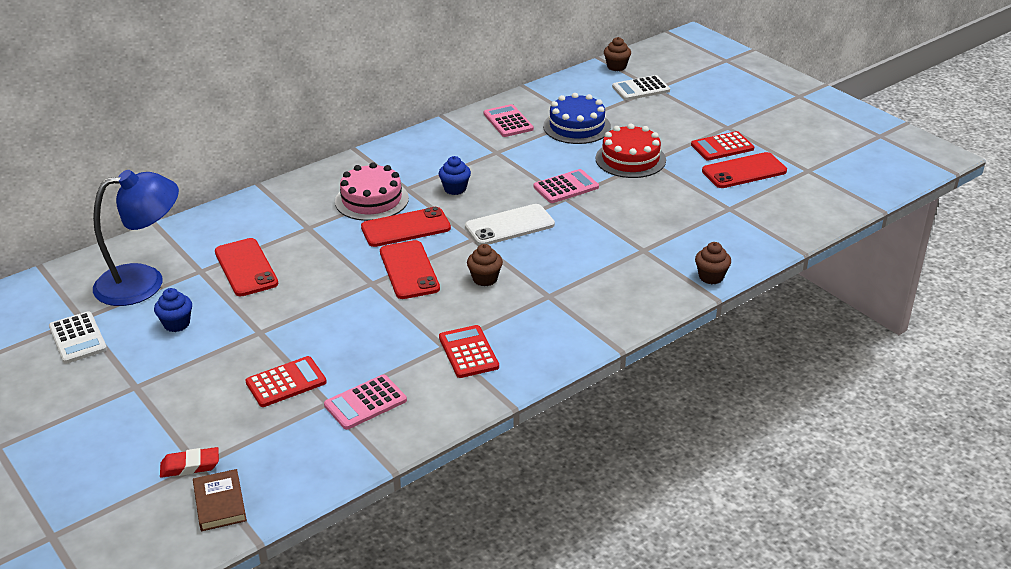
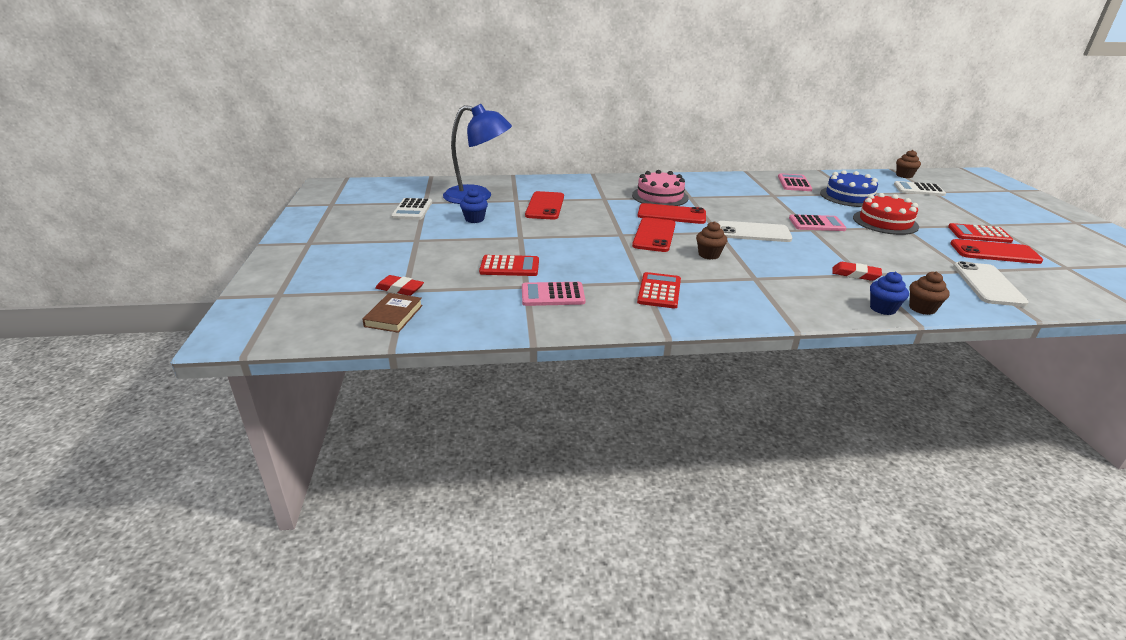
camera: 30 degrees right, 5 degrees down
blue cupcake [438,156,471,195] -> blue cupcake moved to [870,272,909,315]
none -> red eraser [832,262,882,281]
none -> white phone [953,261,1029,307]

